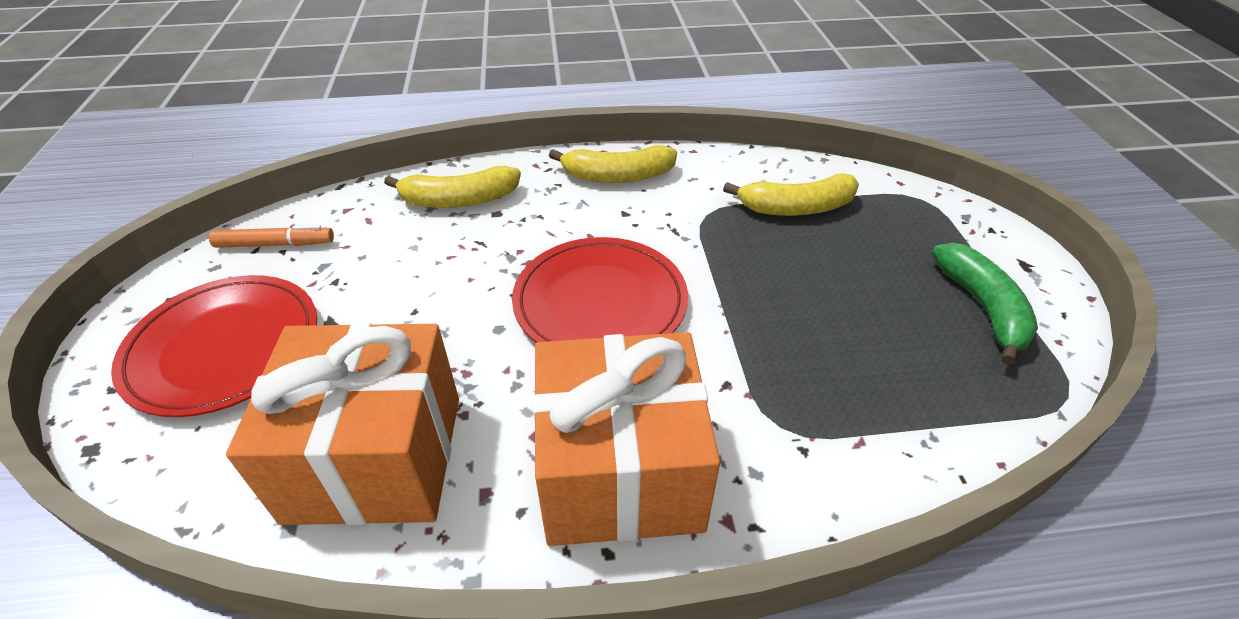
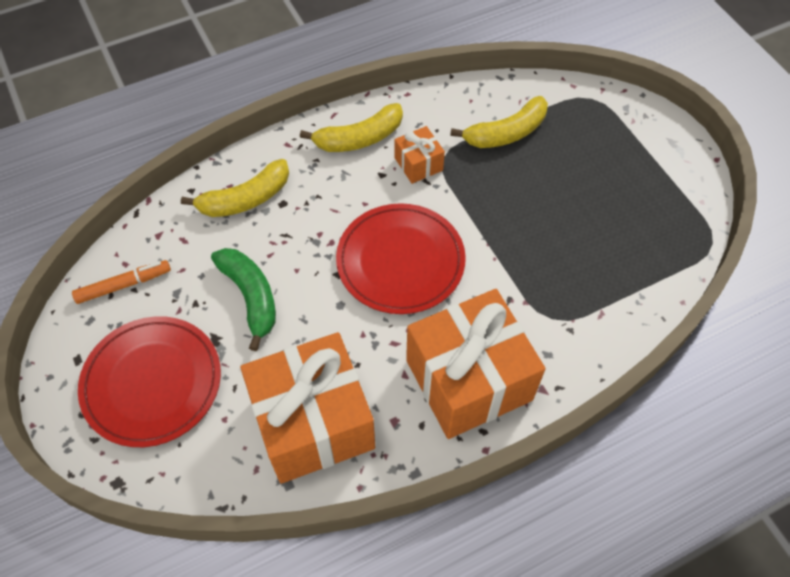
camera: 20 degrees left, 15 degrees up
green banana [932,243,1038,365] -> green banana moved to [211,248,276,351]
none -> orange gift [395,126,445,184]

